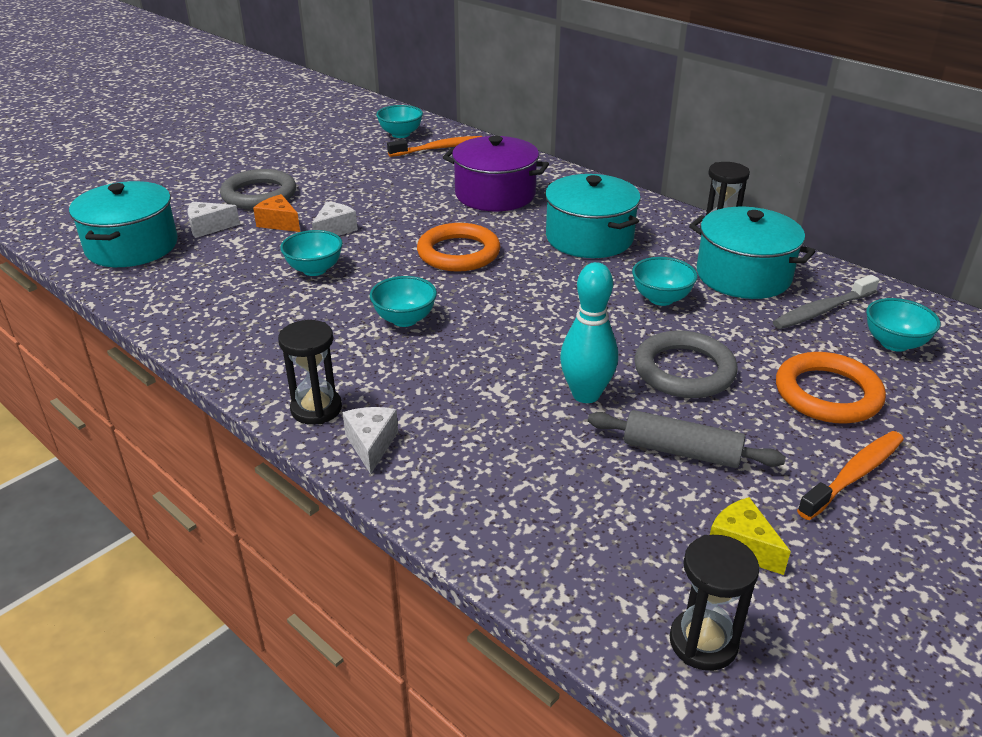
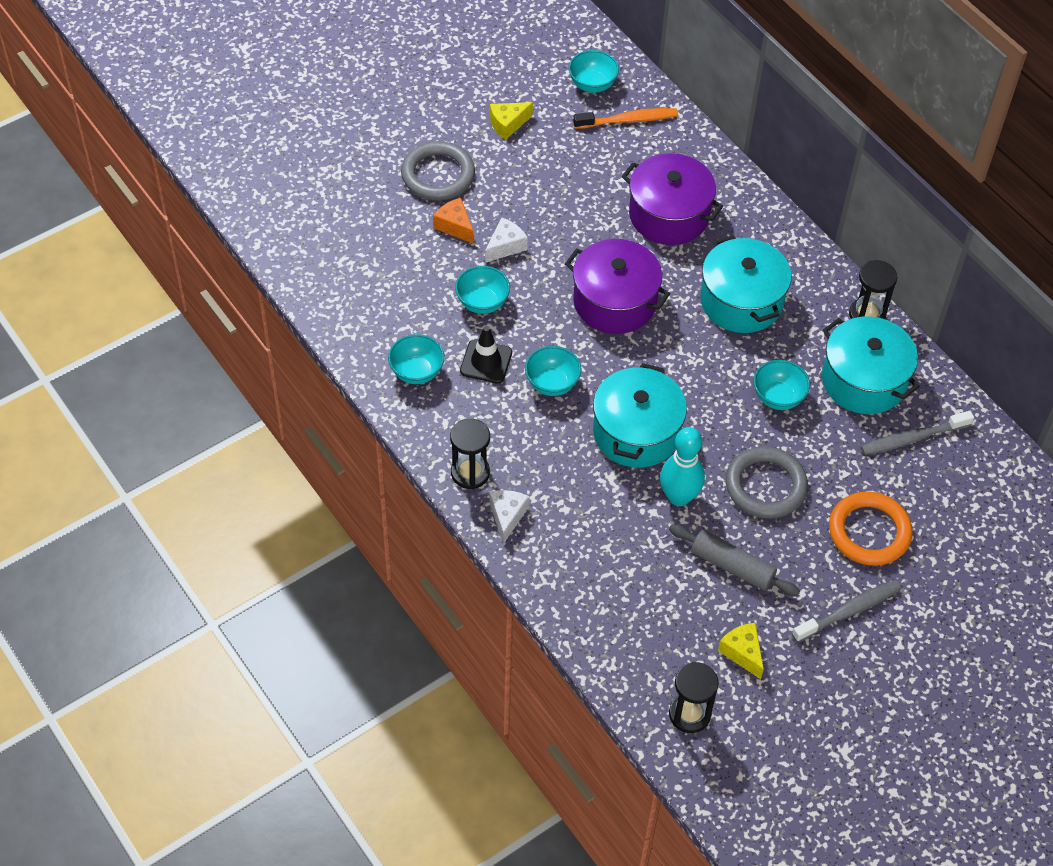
camera: 10 degrees right, 20 degrees up
turquoise pot [69,181,178,267] -> turquoise pot moved to [593,363,687,468]
white cheese [187,202,240,238] -> none
orange ring [417,223,501,272] -> purple pot [565,239,670,334]
orange toothbrush [797,431,904,520] -> grey toothbrush [792,580,901,643]
turquoise bowl [866,298,941,352] -> turquoise bowl moved to [388,334,445,384]
none -> black traffic cone [460,326,512,384]
none -> yellow cheese [490,102,533,140]

